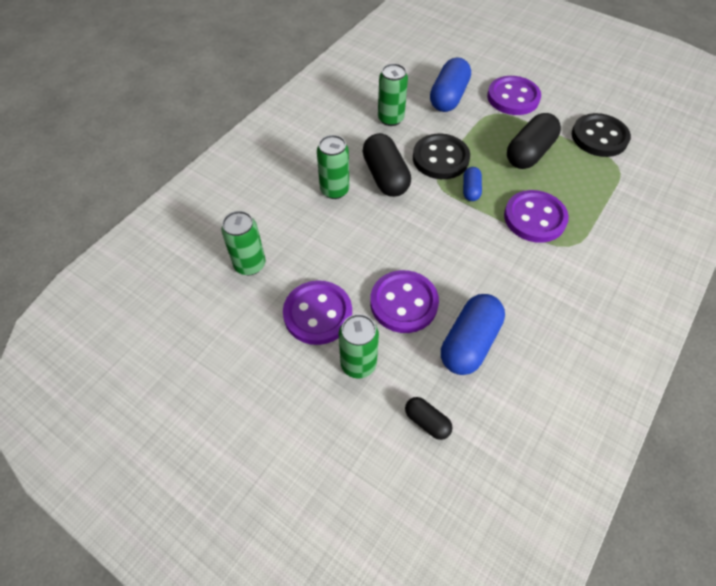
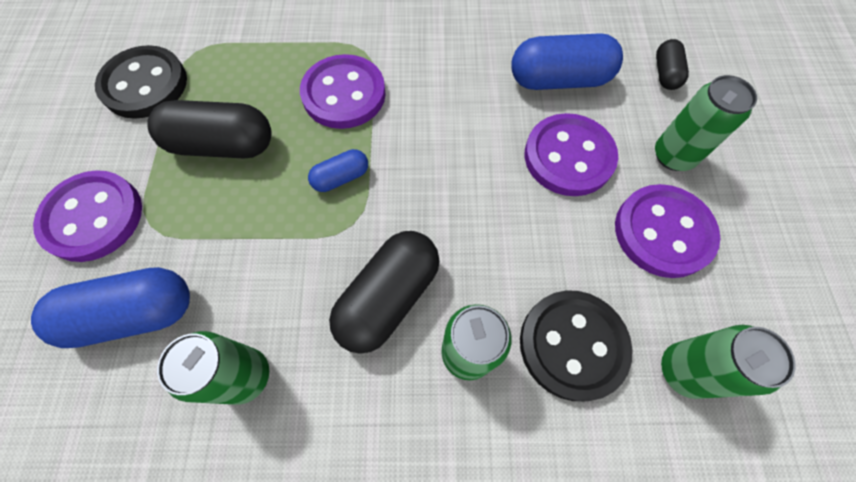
camera: 125 degrees left, 10 degrees up
black button [413,134,470,179] -> black button moved to [520,291,633,401]

